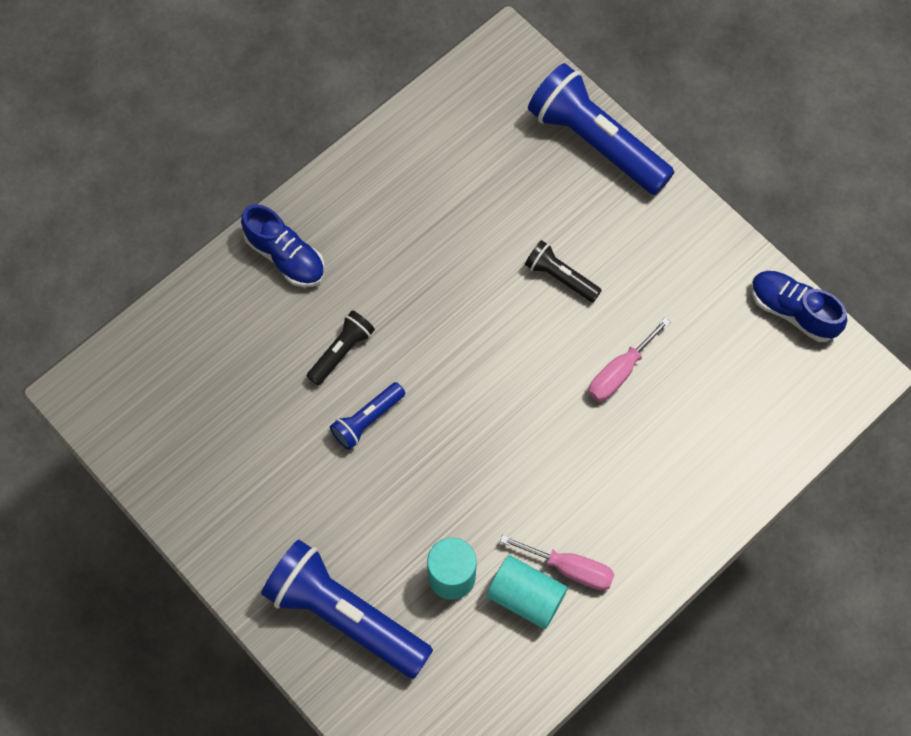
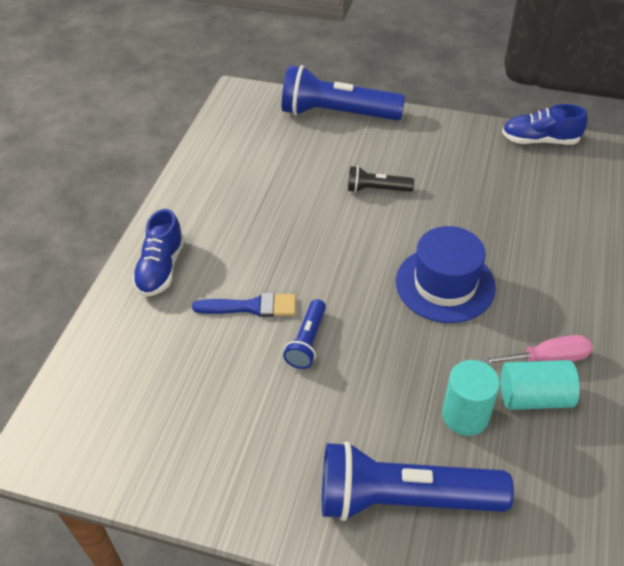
camera: 30 degrees left, 20 degrees down
blue shoe [241,204,325,287] -> blue shoe turned 90 degrees clockwise [132,209,185,297]
black flashlight [307,310,375,385] -> blue brush [192,293,296,317]
pink screwdriver [588,317,671,402] -> none
none -> blue hat [396,226,496,323]

